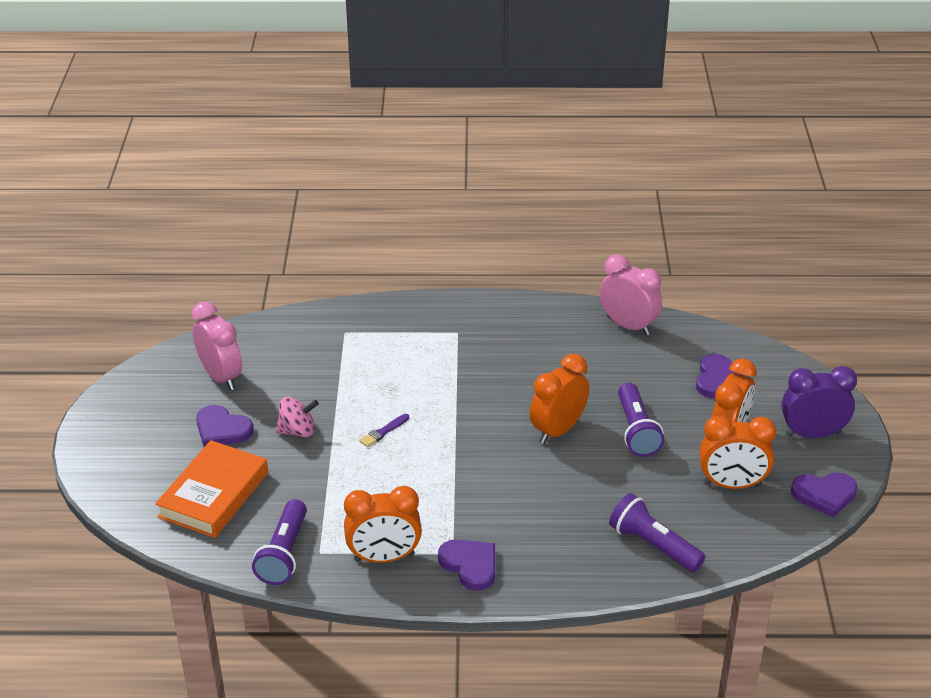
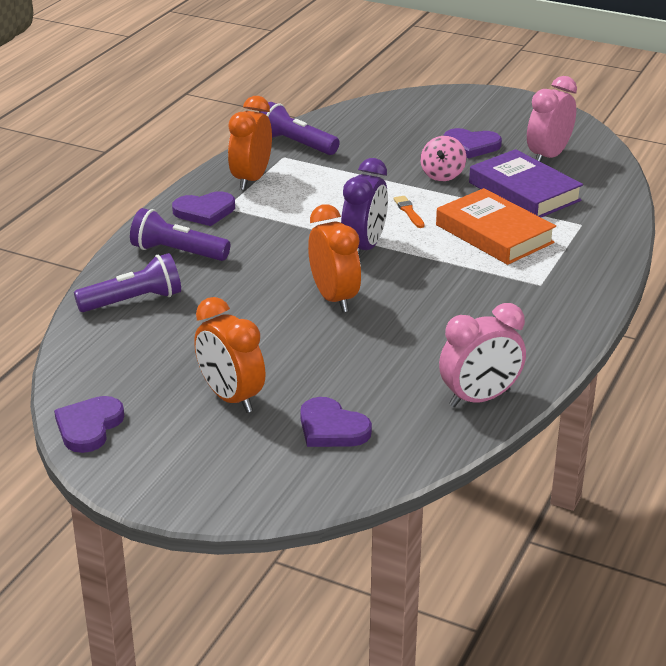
camera: 115 degrees right, 5 degrees down
orange book [155,440,268,538] -> orange book moved to [436,188,556,265]
pink clock [192,301,242,390] -> pink clock turned 135 degrees clockwise [527,76,577,162]
purple heart [196,405,253,447] -> purple heart turned 135 degrees counterclockwise [444,128,502,158]
purple brush [359,414,409,447] -> orange brush [394,196,425,228]
purple flashlight [618,383,664,457] -> purple flashlight moved to [130,208,230,261]
orange clock [699,415,776,489] -> none
purple clock [781,366,857,438] -> purple clock moved to [341,158,388,254]
none -> purple book [469,149,583,217]

